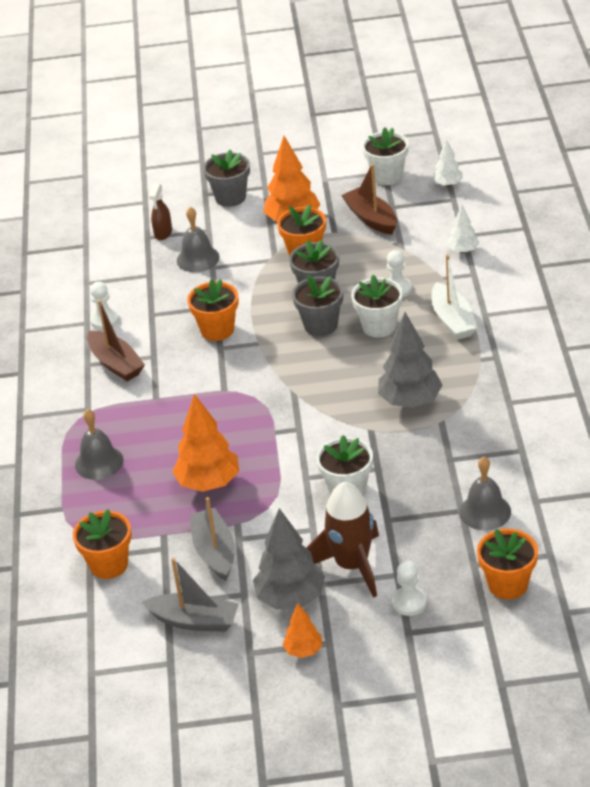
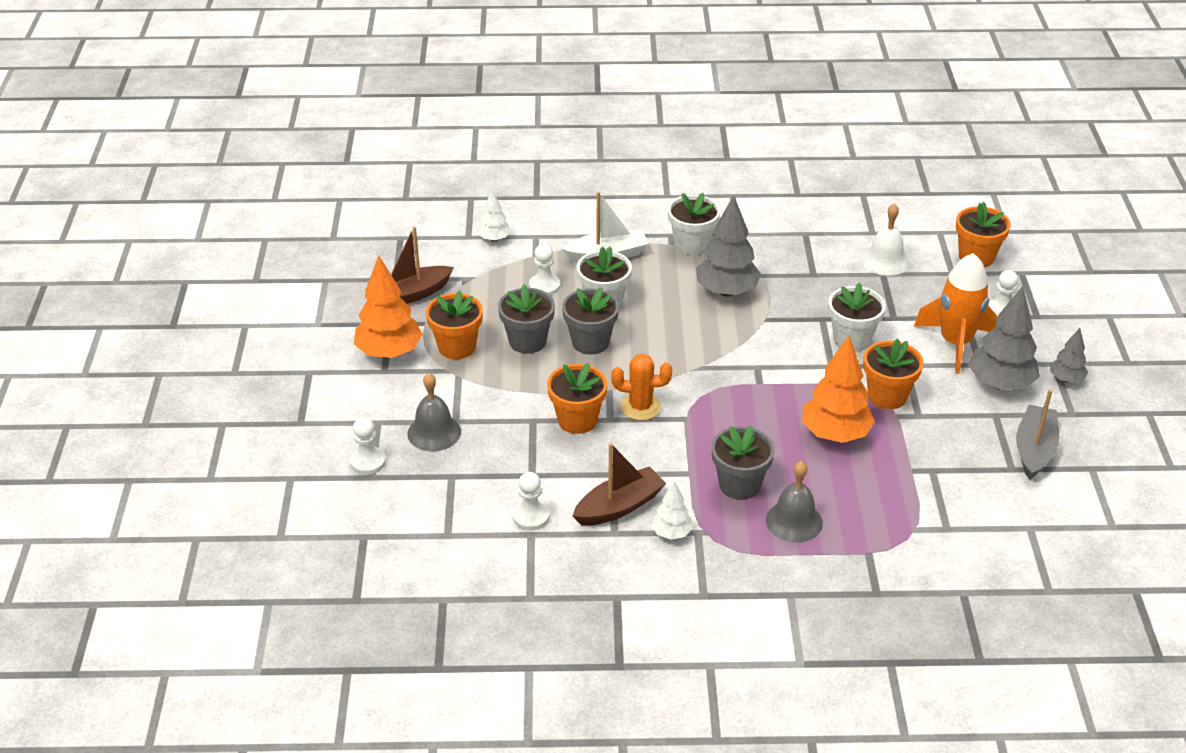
camera: 90 degrees left, 0 degrees up
orange flower pot [73,509,131,579] -> orange flower pot moved to [863,339,924,409]
brown spray bottle [149,184,172,240] -> white pawn [350,417,386,475]
grey boat [190,497,235,581] -> none
grey flower pot [203,150,250,207] -> grey flower pot moved to [711,425,775,500]
orange tree [283,603,322,658] -> grey tree [1050,328,1088,383]
brown rocket [306,482,379,598] -> orange rocket [914,253,997,374]
white flower pot [362,127,409,185] -> white flower pot moved to [668,193,721,256]
white tree [432,139,463,187] -> white tree moved to [651,481,693,540]
grey bell [459,457,511,530] -> white bell [862,203,909,276]
none -> orange cactus [611,353,672,420]

